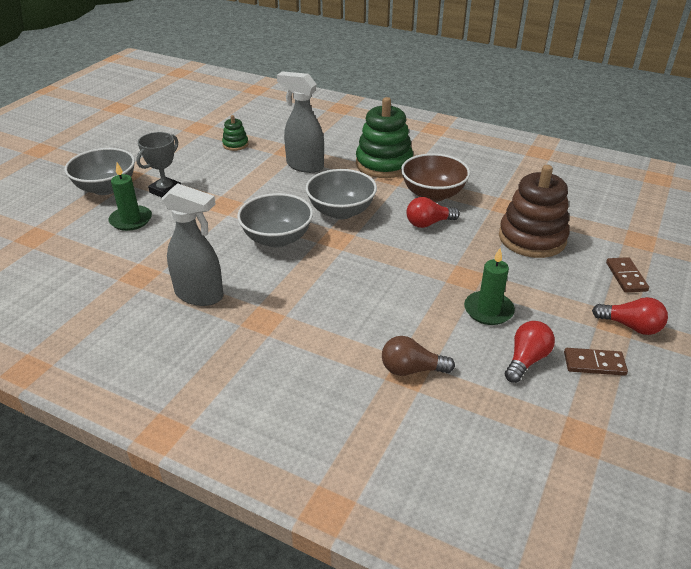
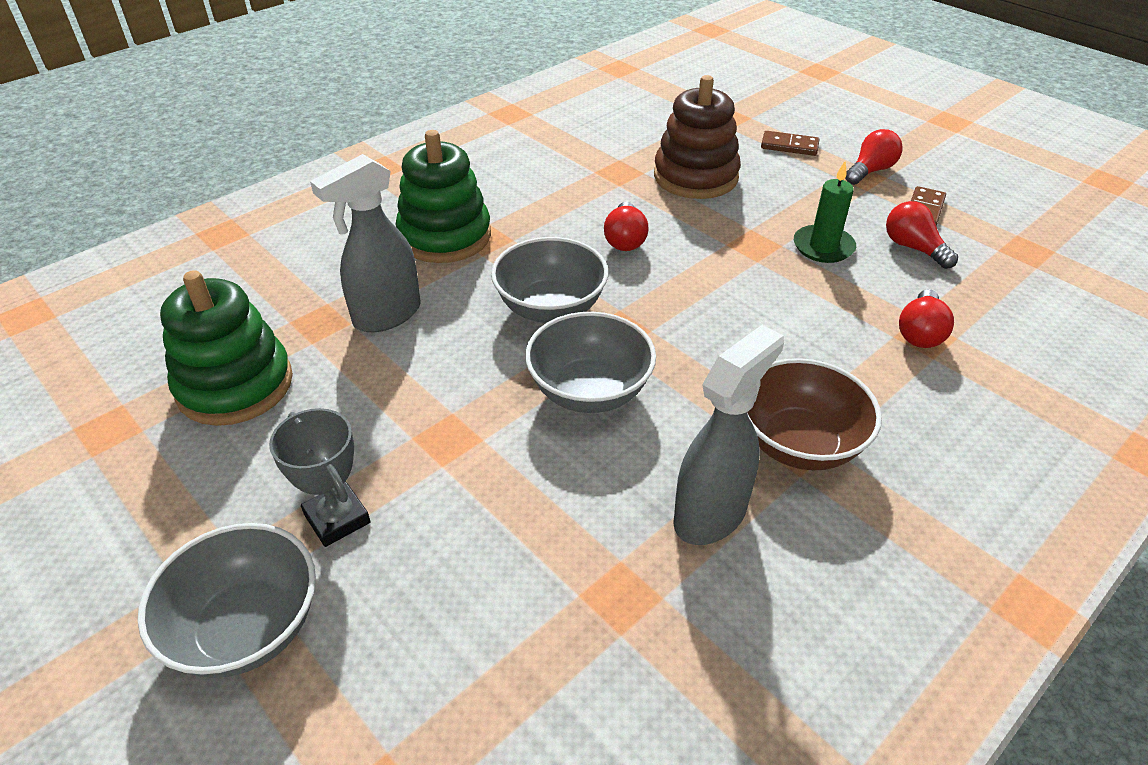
camera: 70 degrees left, 5 degrees up
green candle [109,163,152,231] -> none
green stacking toy [222,115,249,151] -> green stacking toy [160,270,293,426], size x2.11
brown light bulb [382,336,455,376] -> red light bulb [899,289,954,348]
brown bowl [401,153,470,202] -> brown bowl moved to [747,358,882,470]

